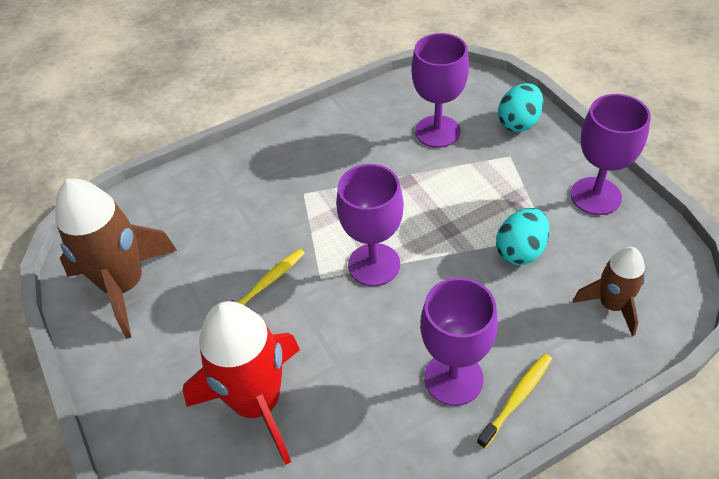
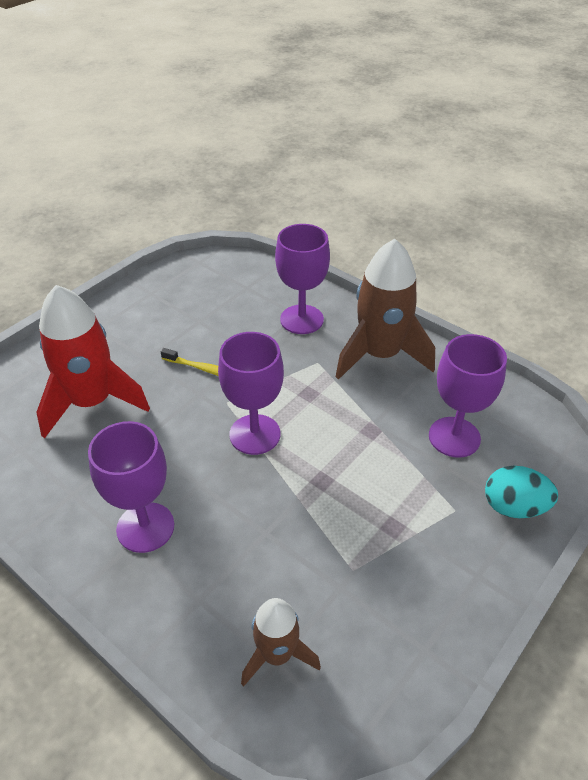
camera: 65 degrees right, 5 degrees down
brown rocket [55,178,177,339] -> brown rocket moved to [336,239,435,380]
yellow toothbrush [477,354,552,449] -> none
turquoise egg [496,208,550,265] -> none
purple goblet [570,94,651,215] -> purple goblet moved to [275,224,330,334]

